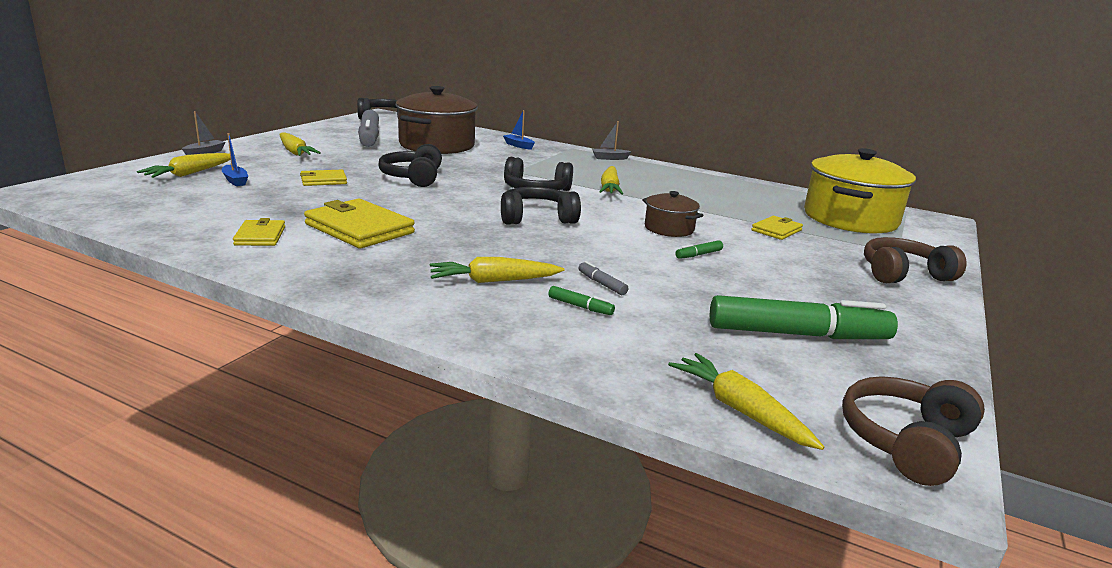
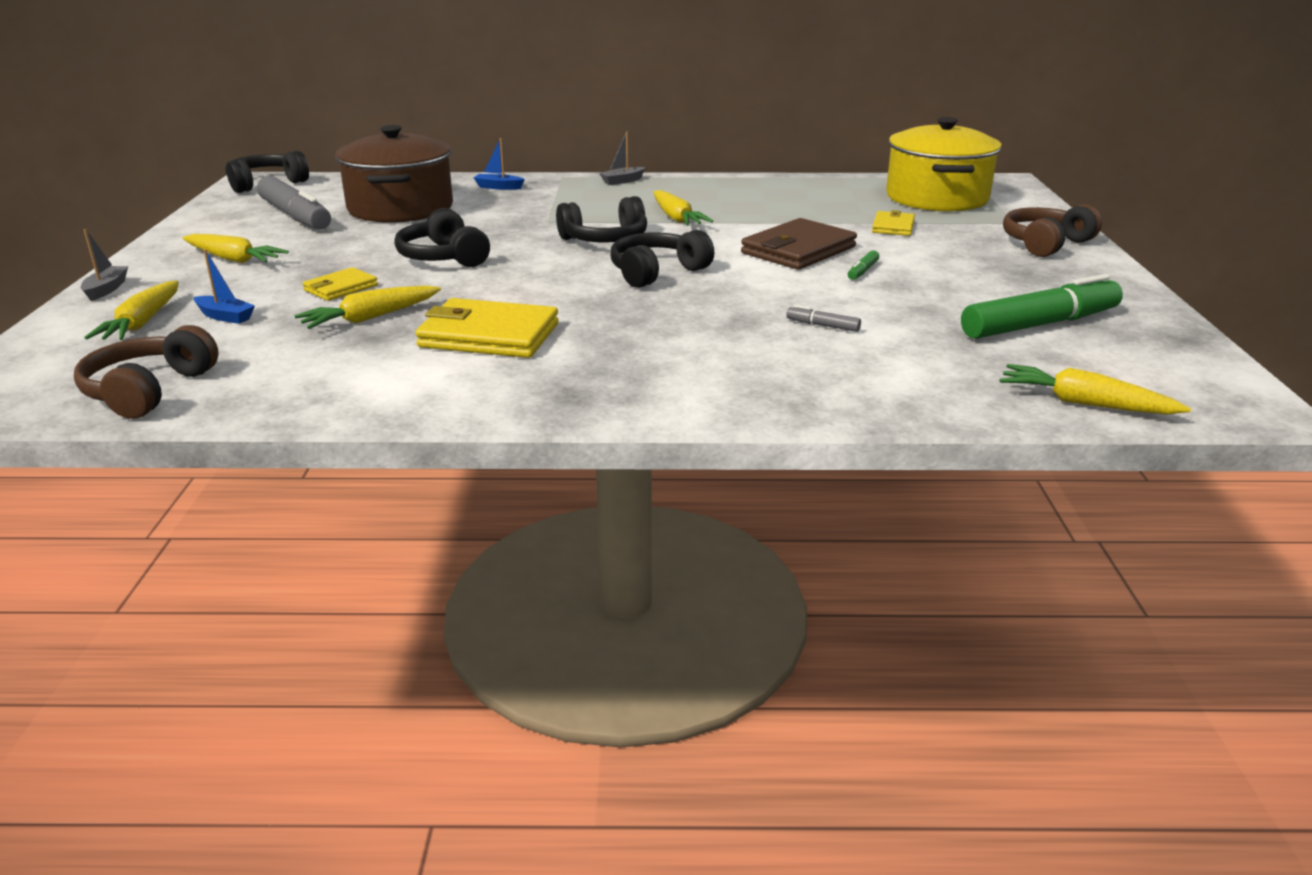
camera: 25 degrees left, 5 degrees up
yellow wallet [233,218,285,246] -> none
yellow carrot [430,257,564,283] -> yellow carrot moved to [294,286,441,329]
green marker [548,286,615,315] -> none
brown pot [642,191,704,237] -> brown wallet [741,218,857,270]
brown headphones [842,376,985,486] -> brown headphones moved to [74,325,219,419]

